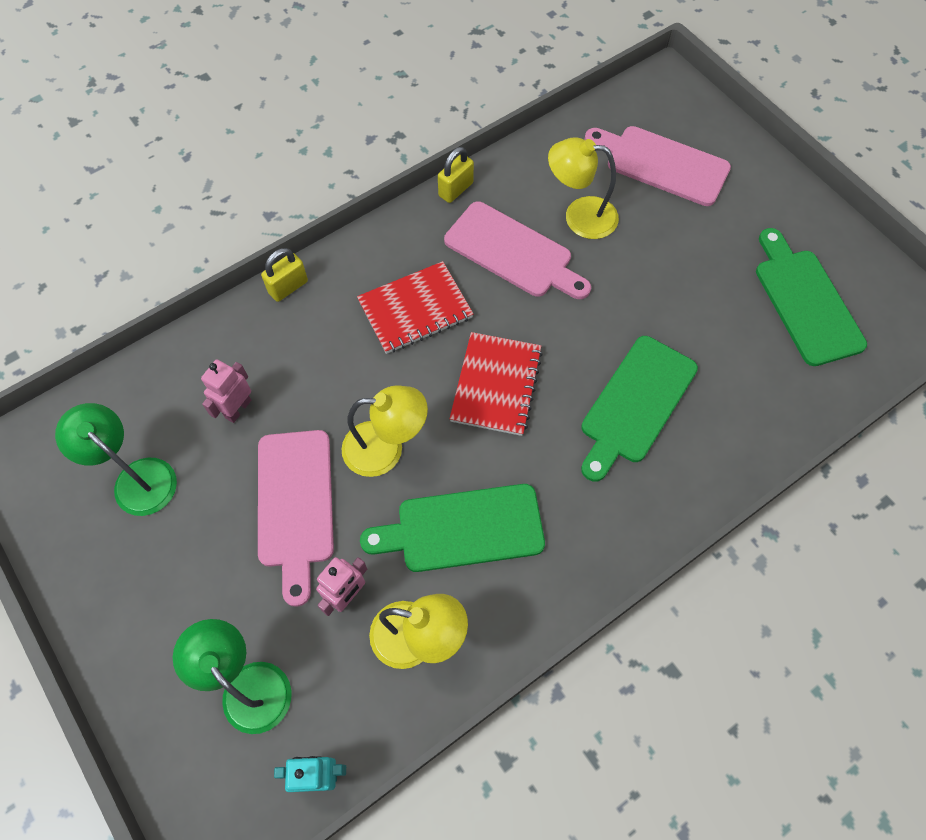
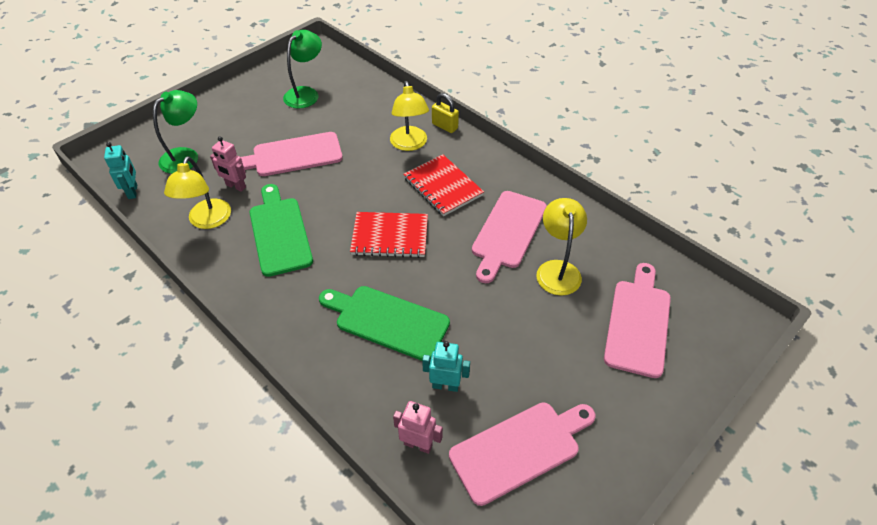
camera: 80 degrees right, 15 degrees down
pink robot [201,359,251,423] -> pink robot moved to [393,401,443,454]
yellow lamp [341,385,428,477] -> yellow lamp moved to [390,81,429,151]
yellow padlock [438,147,474,203] -> none
green cutting board [756,228,867,366] -> pink cutting board [449,402,596,506]
none -> turquoise robot [422,341,470,392]

